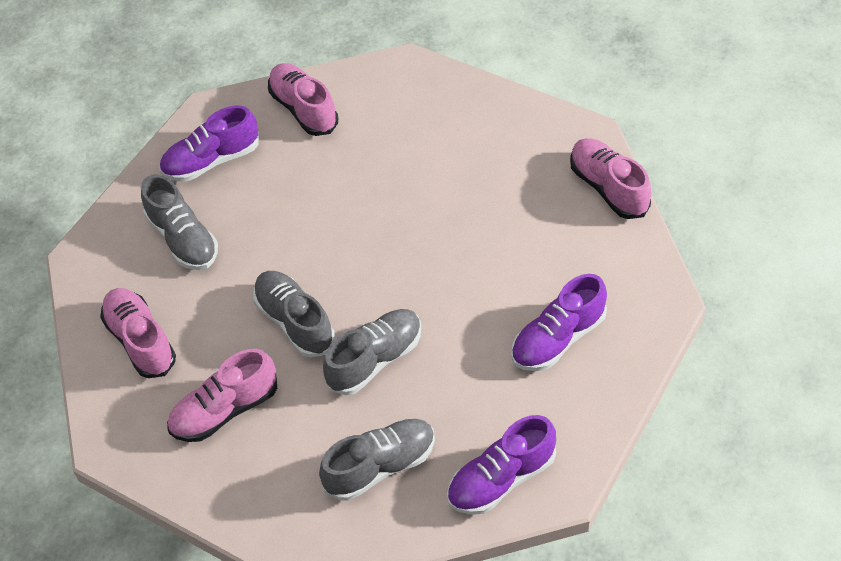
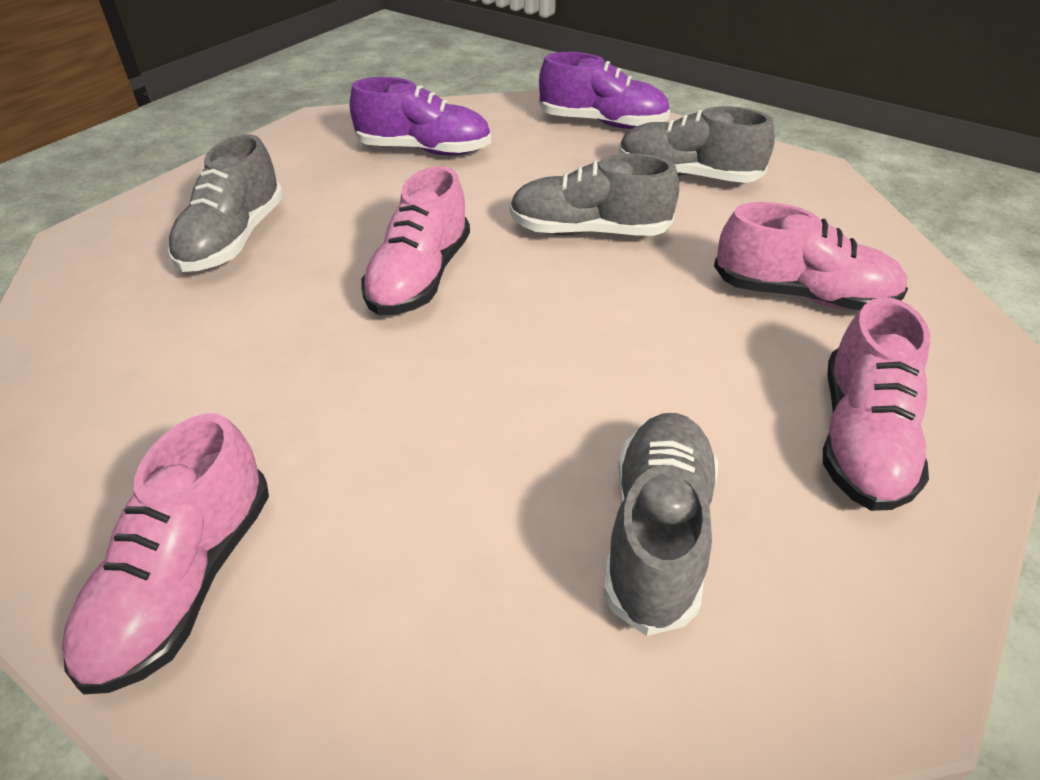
camera: 135 degrees left, 10 degrees down
purple shoe [159,105,259,182] -> none
grey shoe [253,271,335,358] -> grey shoe moved to [167,134,284,272]
pink shoe [570,138,651,219] -> pink shoe moved to [361,166,470,315]

